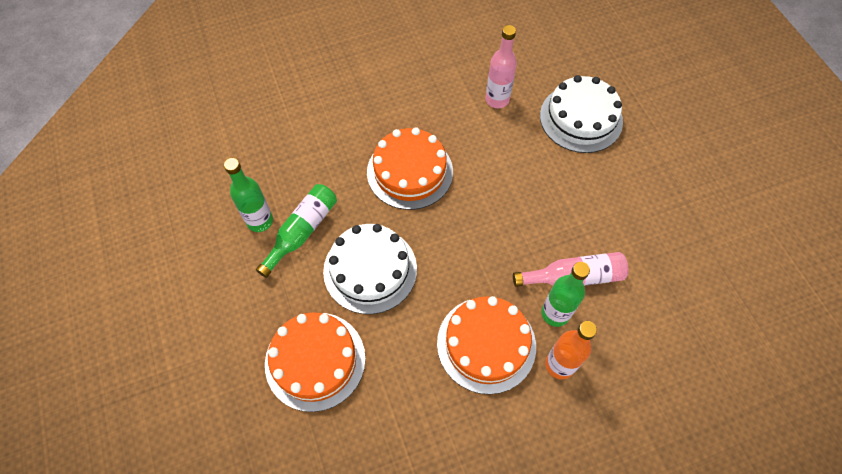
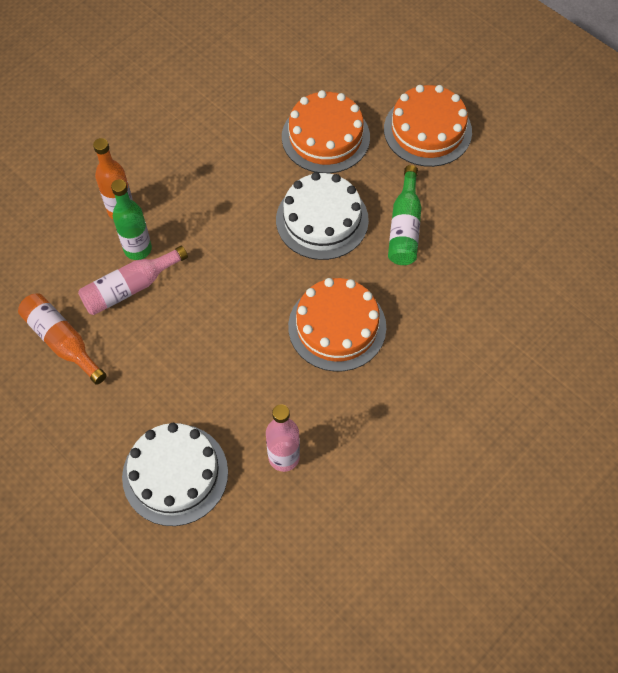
camera: 155 degrees right, 0 degrees up
green bottle [224,158,273,232] -> none
orange cake [437,296,536,394] -> orange cake moved to [384,85,472,167]
none -> orange bottle [18,293,107,385]

